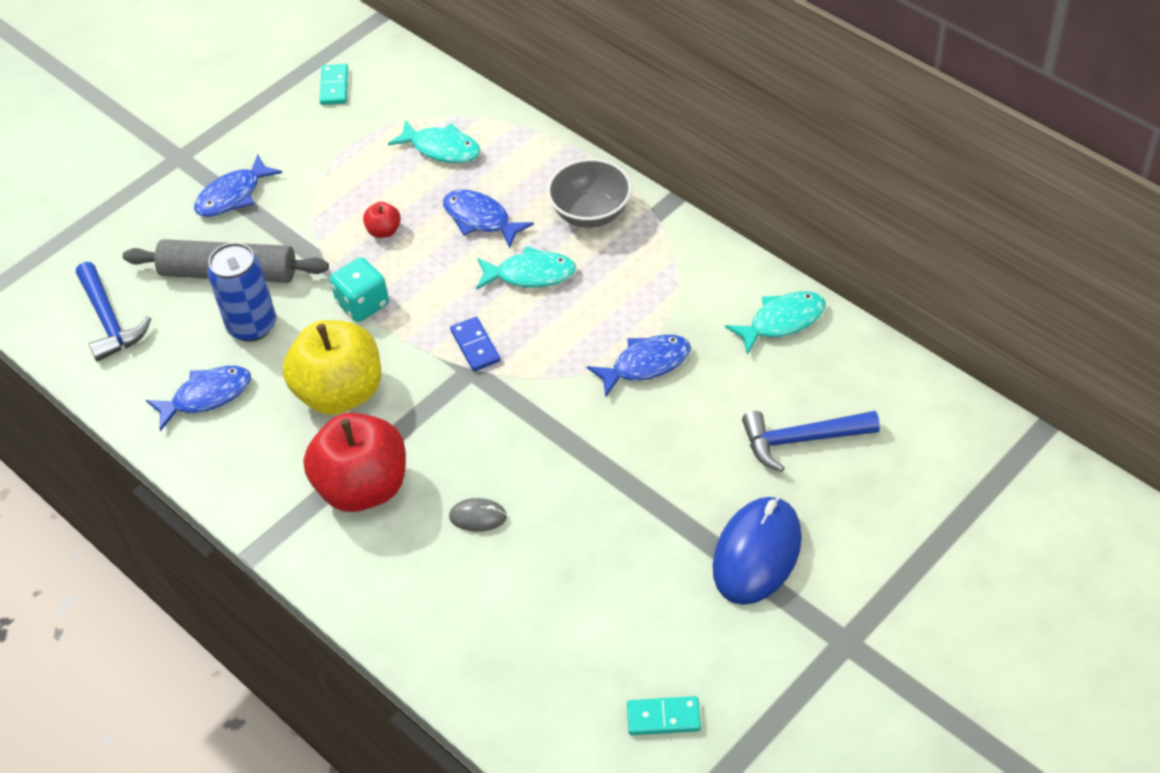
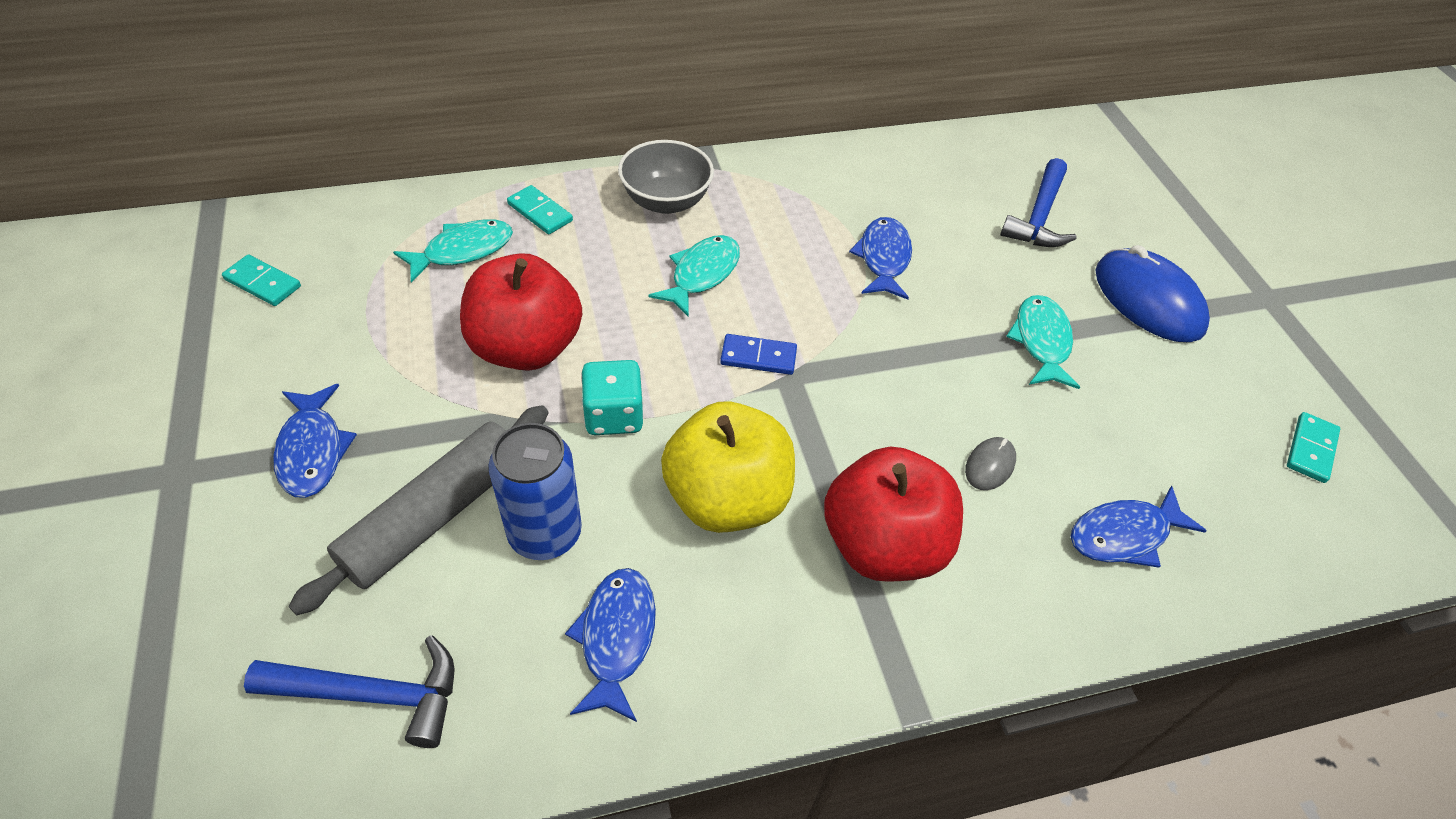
camera: 65 degrees left, 0 degrees up
red apple [363,202,401,238] -> red apple [460,253,582,371], size x2.41
blue fish [443,189,534,249] -> blue fish moved to [1071,486,1207,568]
turquoise fish [725,291,826,355] -> turquoise fish moved to [1006,295,1080,389]
none -> turquoise domino [507,185,573,234]

